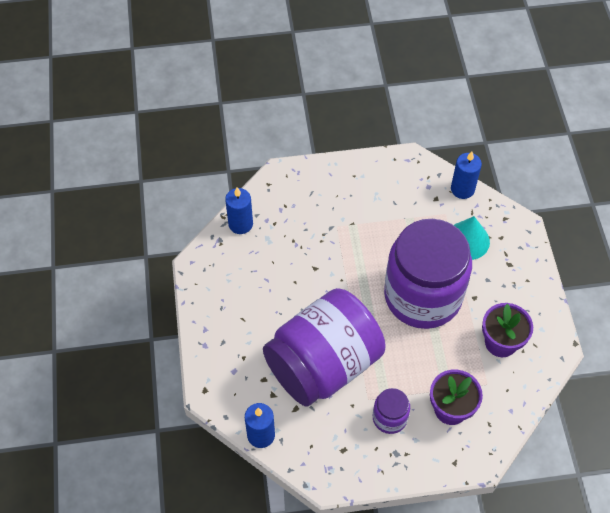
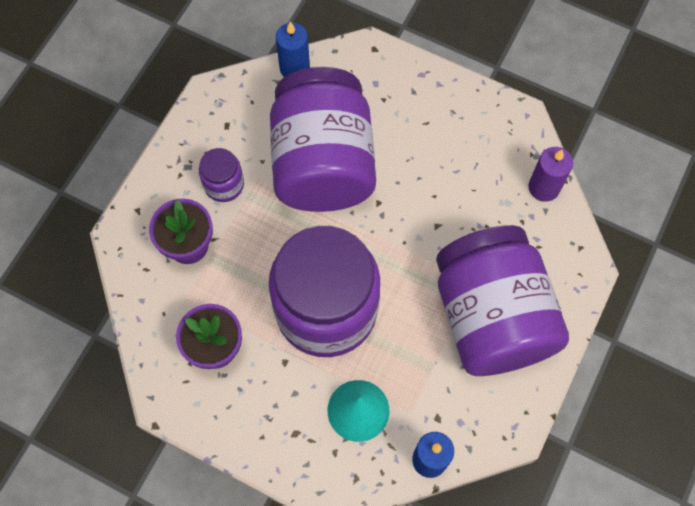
camera: 125 degrees right, 10 degrees up
blue candle [225,187,253,234] -> purple candle [528,147,573,202]
none -> purple jar [436,225,569,376]

